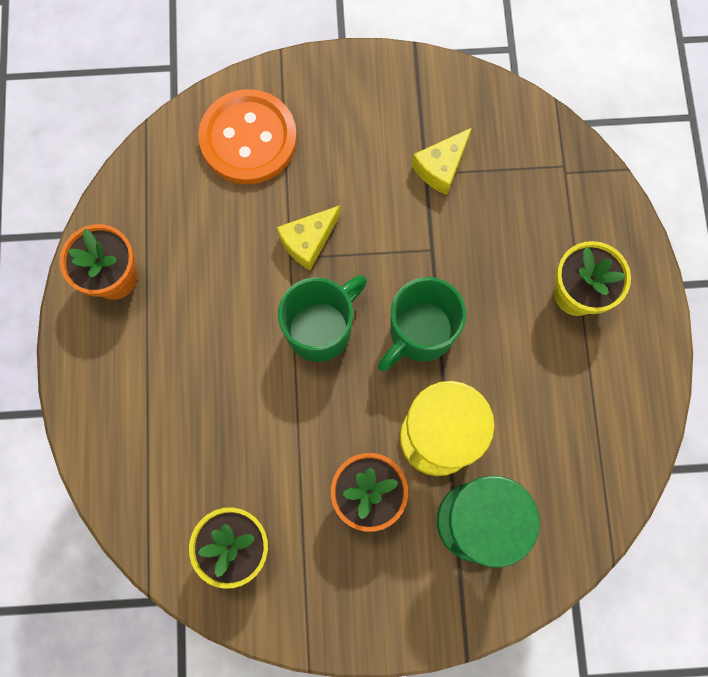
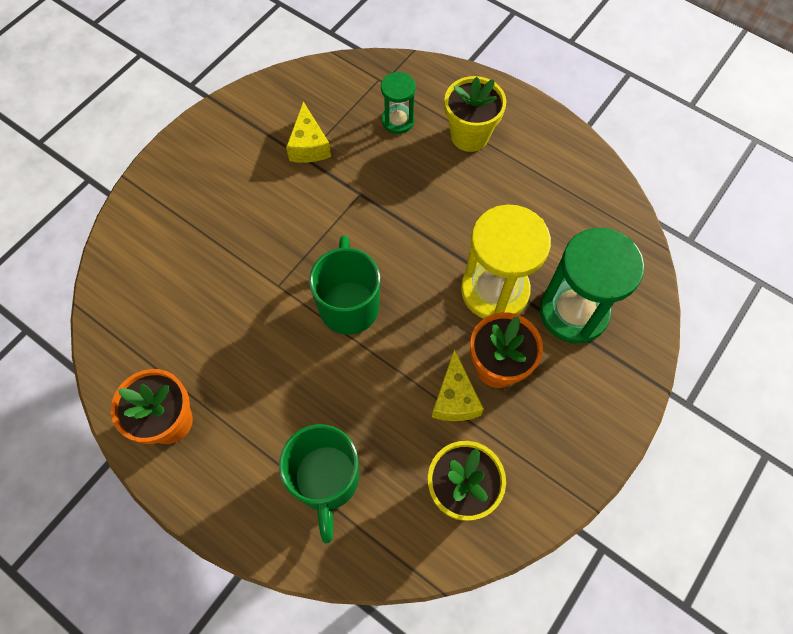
camera: 50 degrees left, 10 degrees down
orange button [198,89,297,184] -> none
yellow cheese [277,205,340,270] -> yellow cheese moved to [432,349,484,421]
green mug [378,277,466,371] -> green mug moved to [279,424,359,543]
none -> green hourglass [381,72,416,134]

